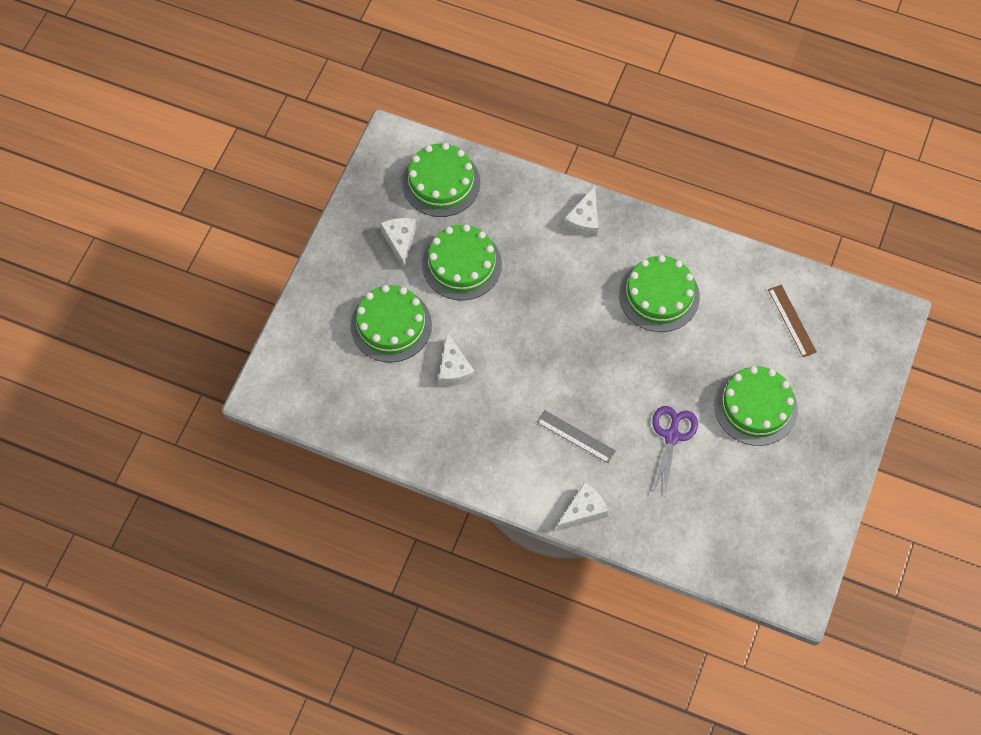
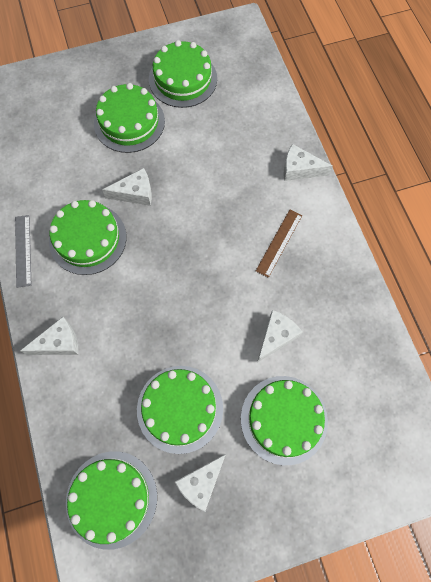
camera: 130 degrees left, 5 degrees up
grey ruler [537,410,616,463] -> grey ruler moved to [15,215,31,288]
purple scissors [652,406,698,494] -> none
brown ruler [768,285,817,357] -> brown ruler moved to [256,210,302,278]
none -> white cheese [102,168,152,206]
none -> green cake [149,40,217,108]

